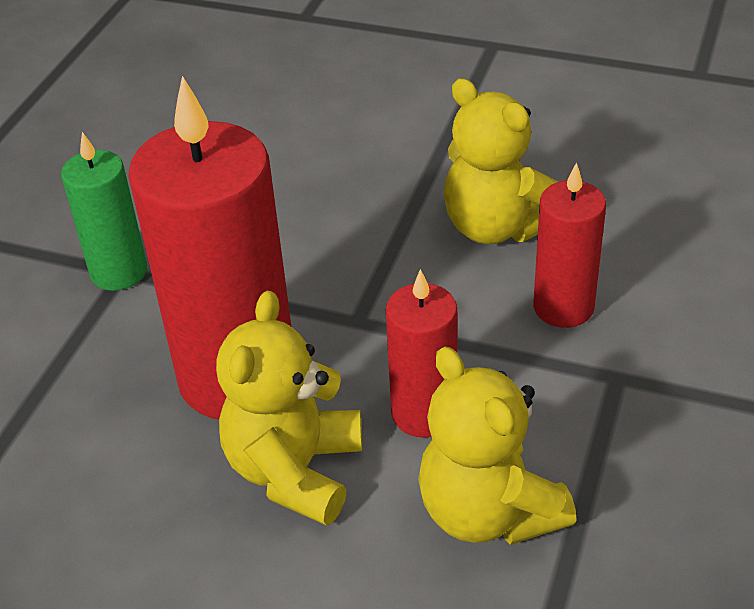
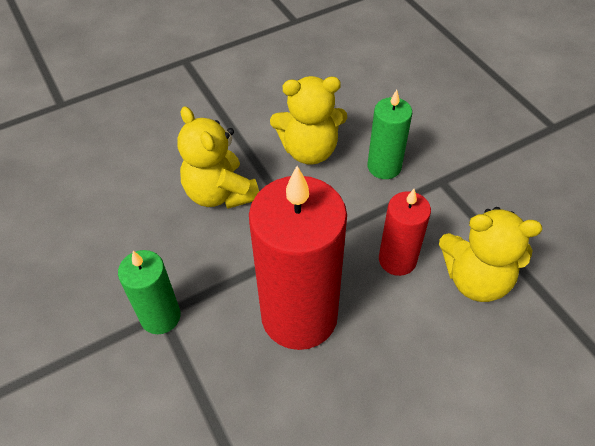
camera: 50 degrees left, 10 degrees up
yellow teddy bear [216,291,362,526] -> yellow teddy bear moved to [178,106,259,209]
red candle [533,162,606,328] -> green candle [368,90,412,179]

